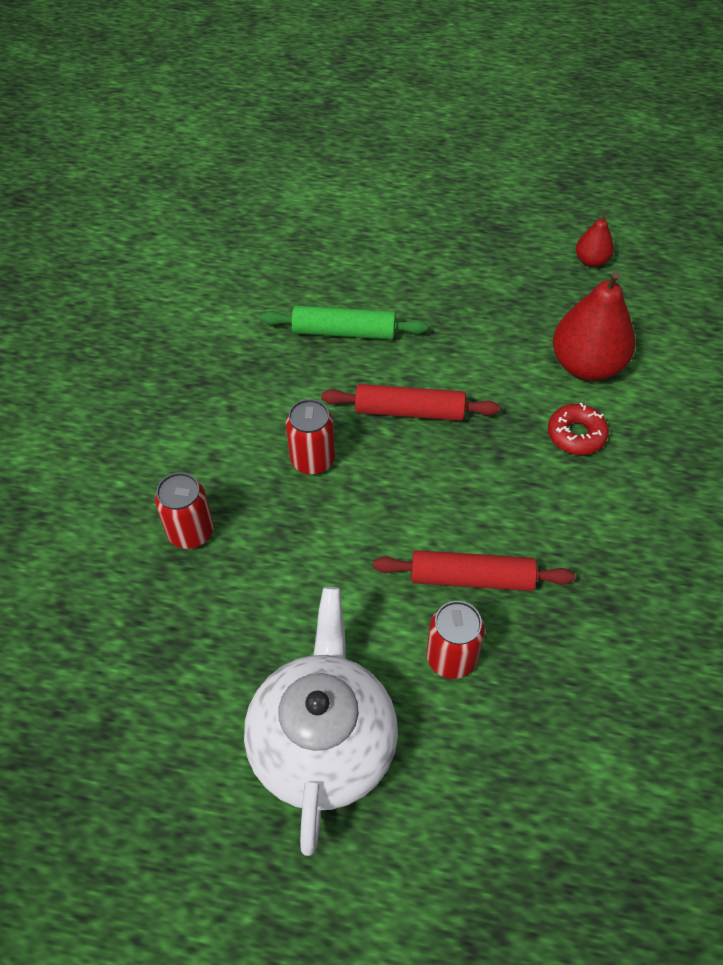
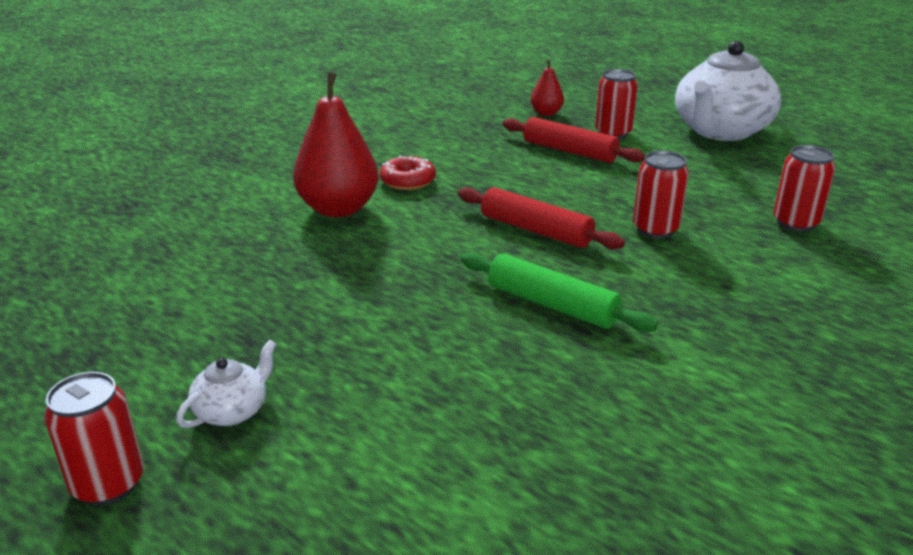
camera: 150 degrees left, 25 degrees down
red pear [576,210,614,267] -> red pear moved to [531,59,564,116]
none -> red can [44,372,144,505]
none -> white teapot [176,340,276,428]

